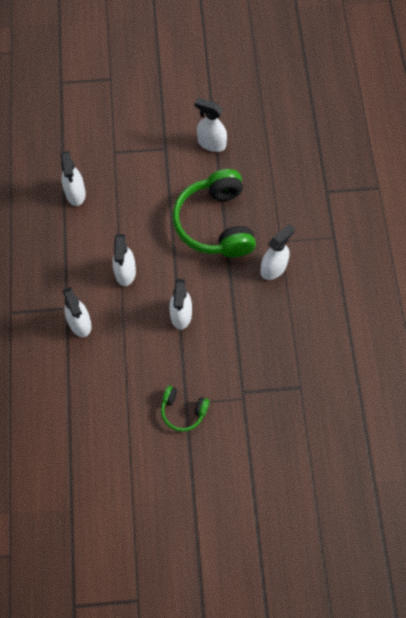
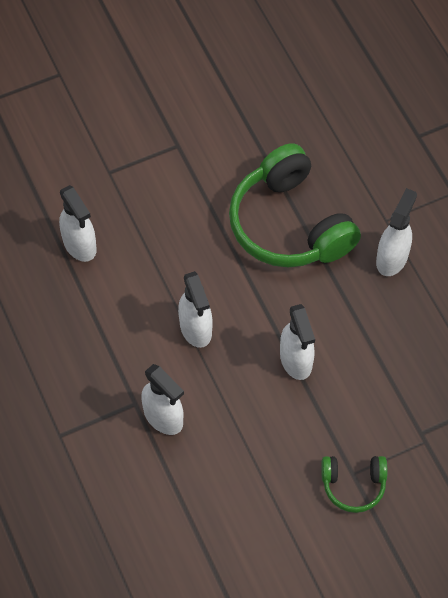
camera: 20 degrees left, 5 degrees down
white spray bottle [194,98,227,152] -> none

